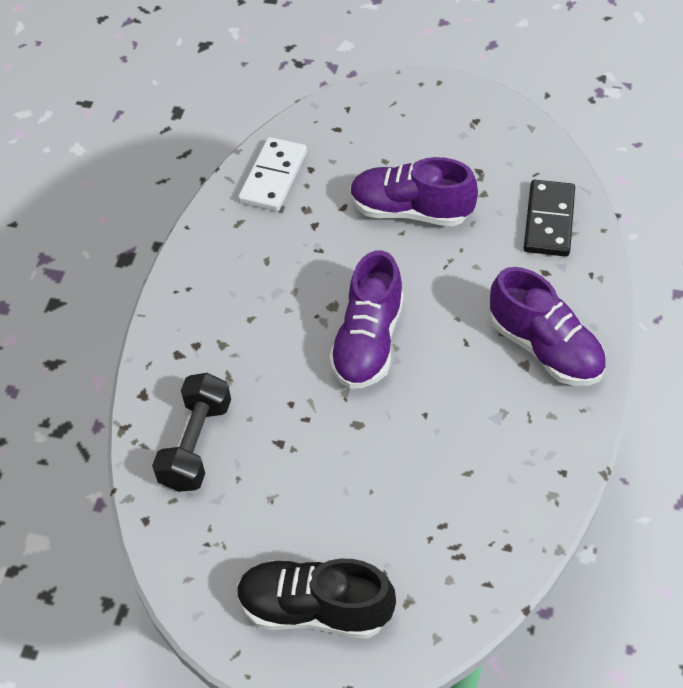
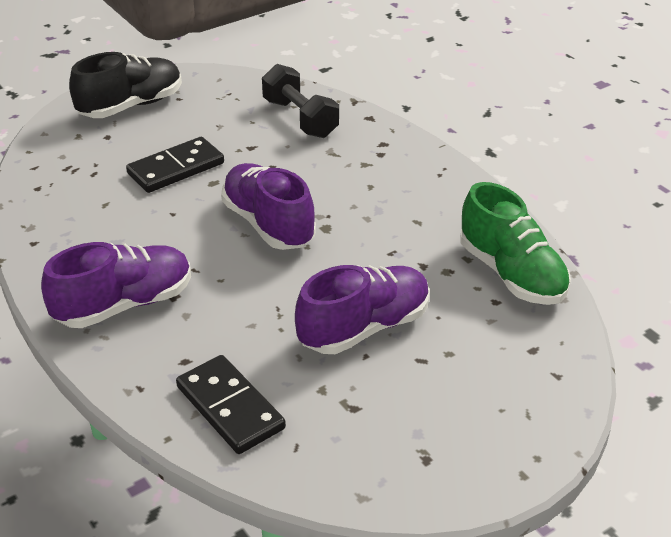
camera: 130 degrees right, 15 degrees down
white domino [238,137,307,211] -> green shoe [460,182,571,305]
purple shoe [490,267,606,386] -> purple shoe turned 150 degrees clockwise [41,242,191,328]
none -> black domino [126,137,224,193]

